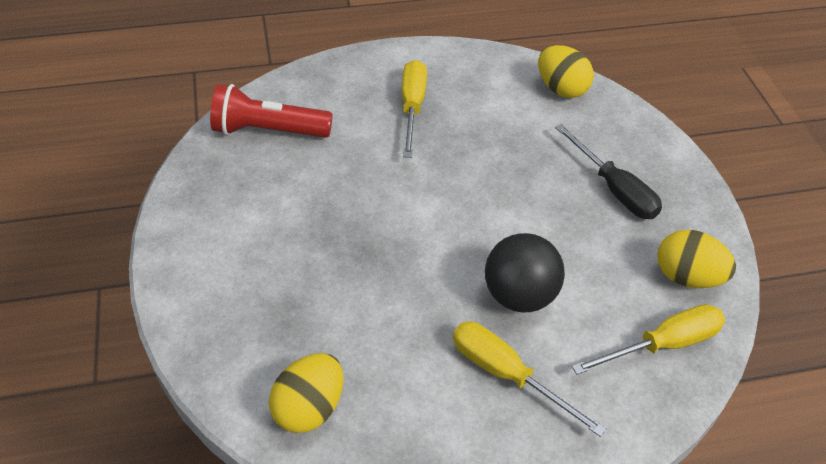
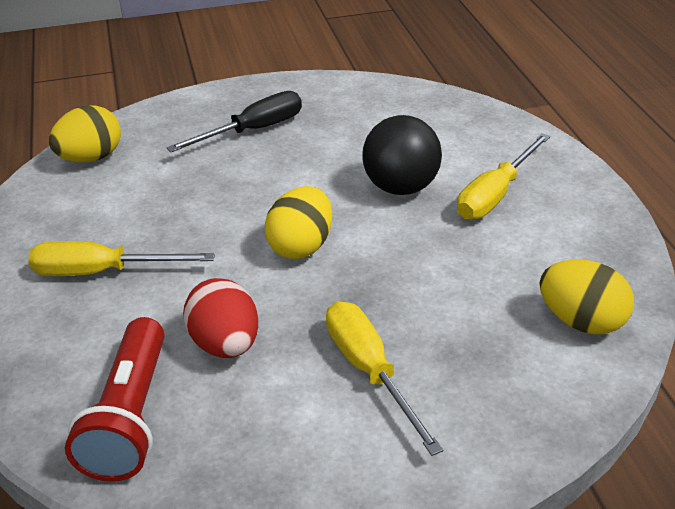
camera: 90 degrees left, 10 degrees down
yellow screwdriver [572,304,725,375] -> yellow screwdriver moved to [326,301,444,456]
yellow egg [657,230,736,288] -> yellow egg moved to [265,186,332,259]
none -> red egg [183,278,258,358]

